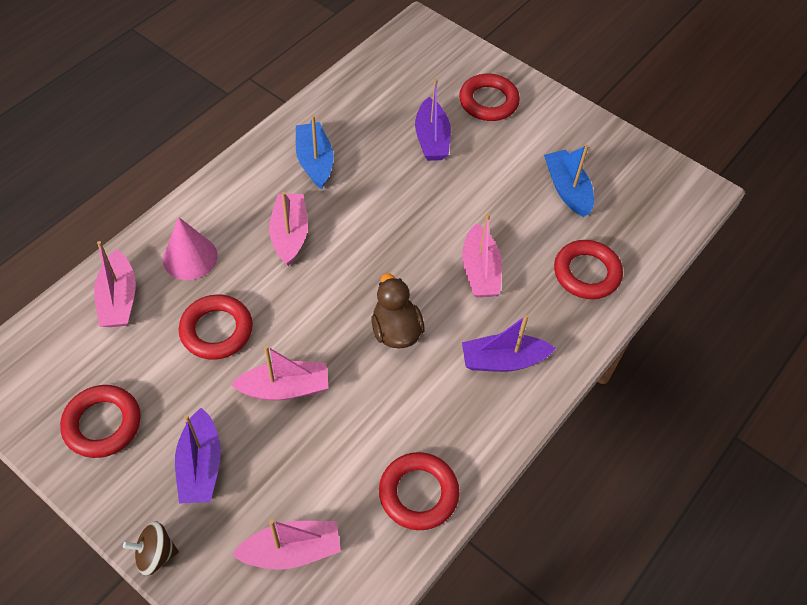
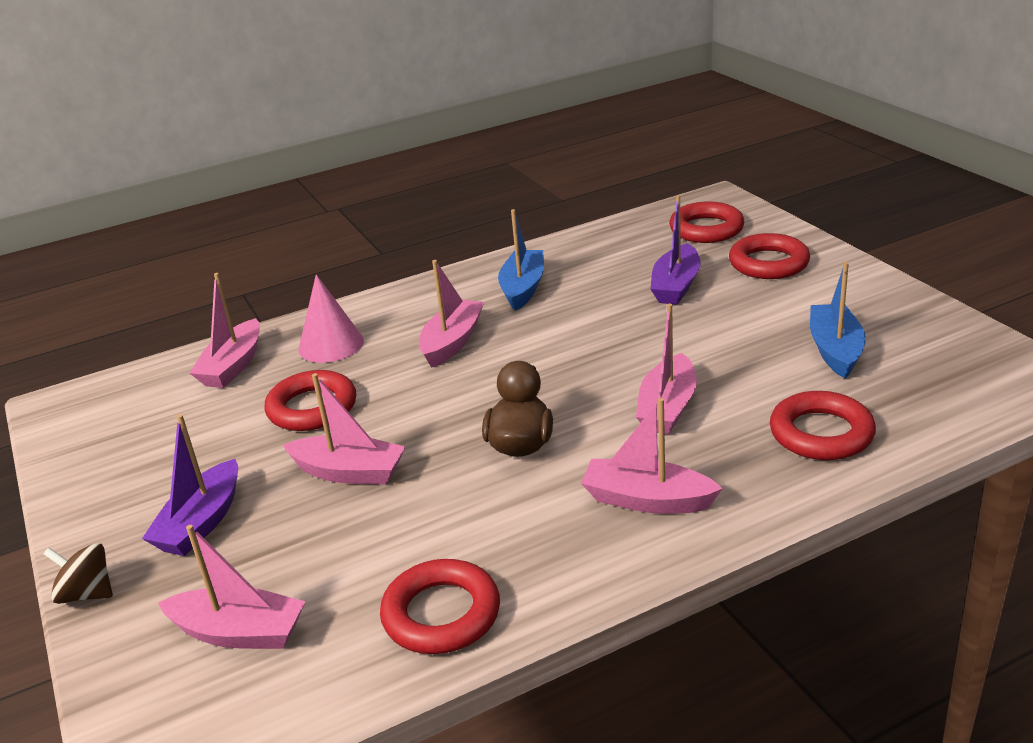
camera: 30 degrees right, 25 degrees down
red ring [60,385,141,458] -> red ring moved to [669,202,744,243]
purple boat [462,315,556,372] -> pink boat [581,398,723,514]

